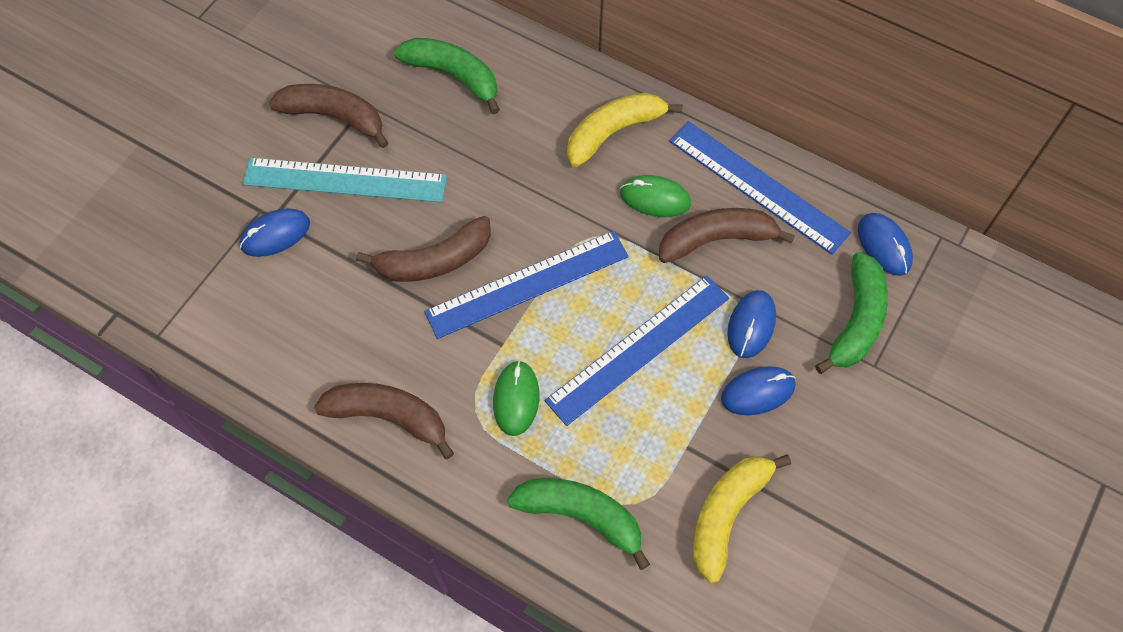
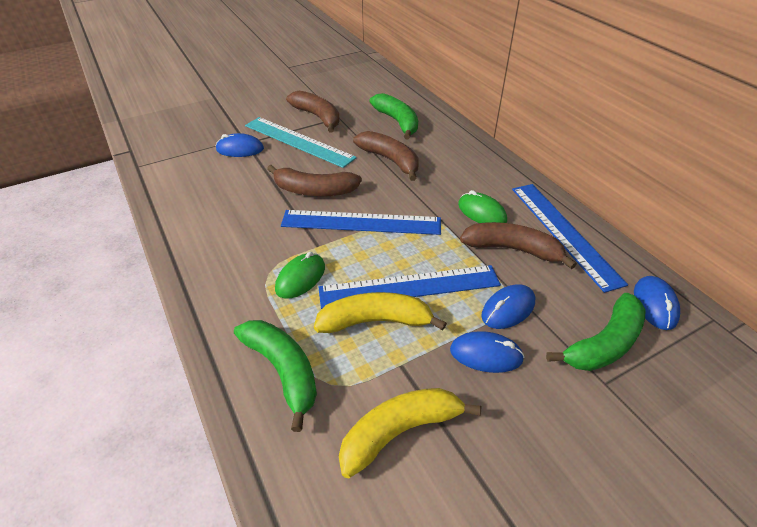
camera: 30 degrees right, 20 degrees down
brown banana [314,383,454,459] -> brown banana moved to [353,131,419,181]
yellow banana [567,93,682,167] -> yellow banana moved to [314,292,447,333]

